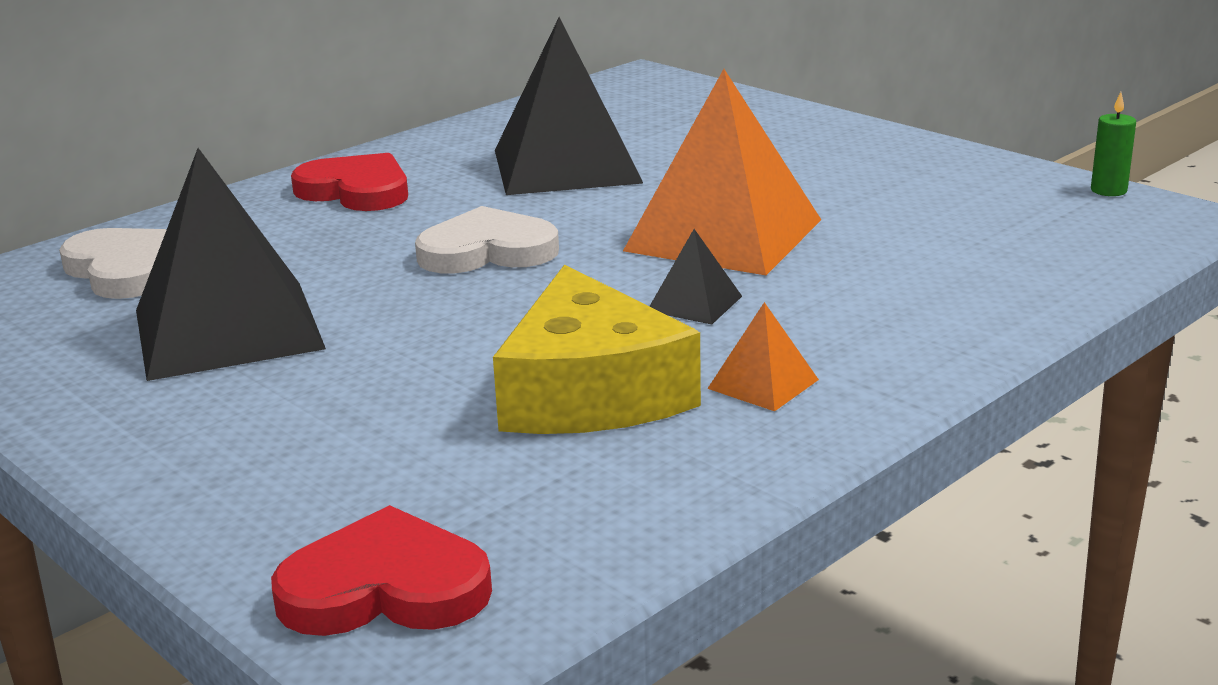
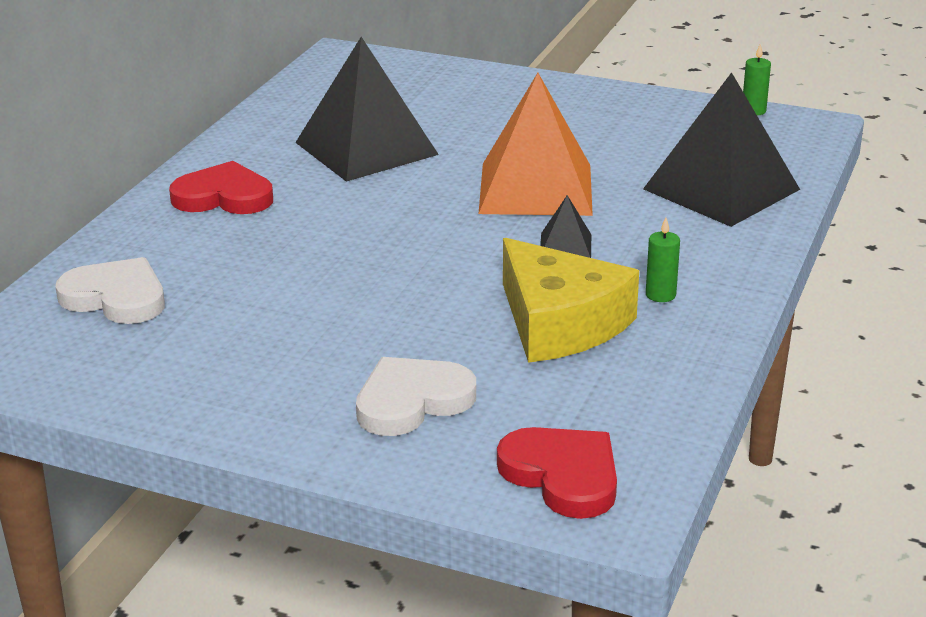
camera: 25 degrees left, 5 degrees up
black pyramid [136,148,326,381] -> black pyramid moved to [643,72,800,227]
red heart [271,505,492,636] -> red heart turned 75 degrees clockwise [497,427,617,519]
white heart [415,206,559,273] -> white heart moved to [356,357,476,436]
orange pyramid [707,302,819,411] -> green candle [646,217,680,302]

